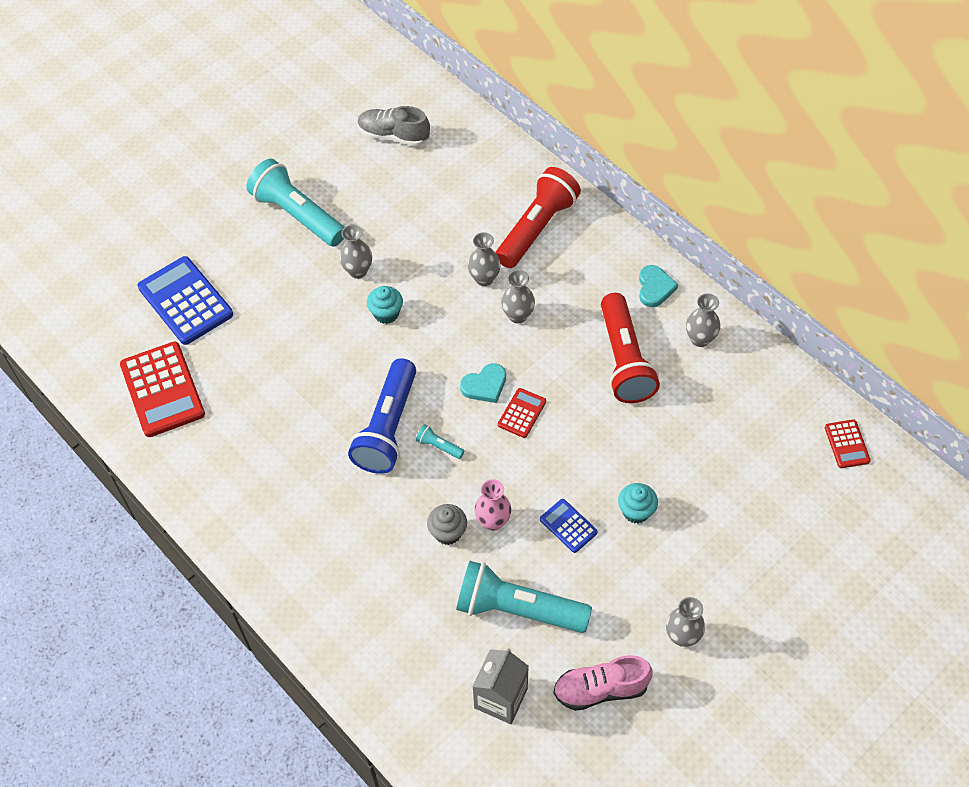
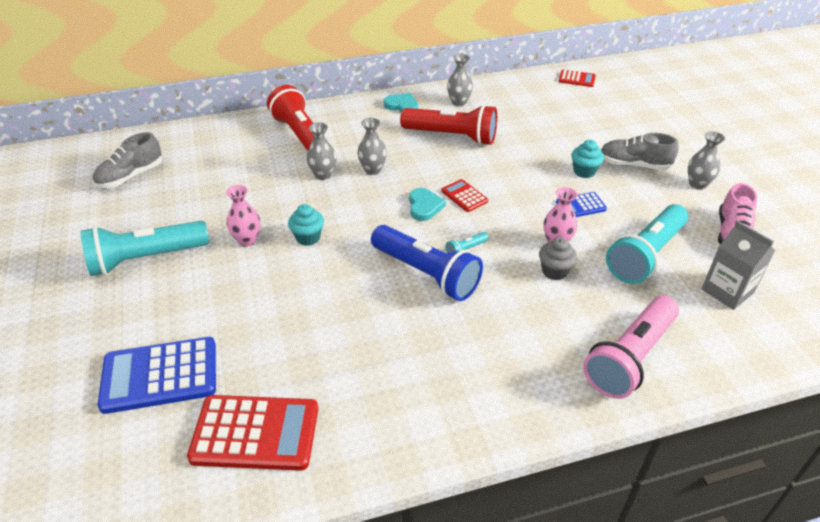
camera: 65 degrees left, 15 degrees down
grey vase [339,225,372,279] -> pink vase [226,185,261,247]
none -> pink flashlight [583,296,679,399]
none -> grey shoe [601,133,679,170]

